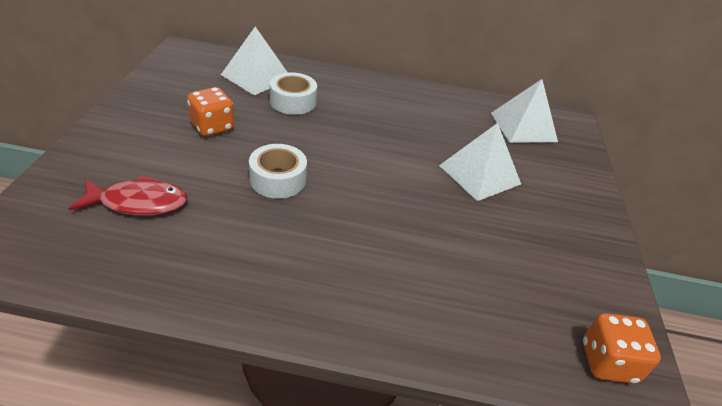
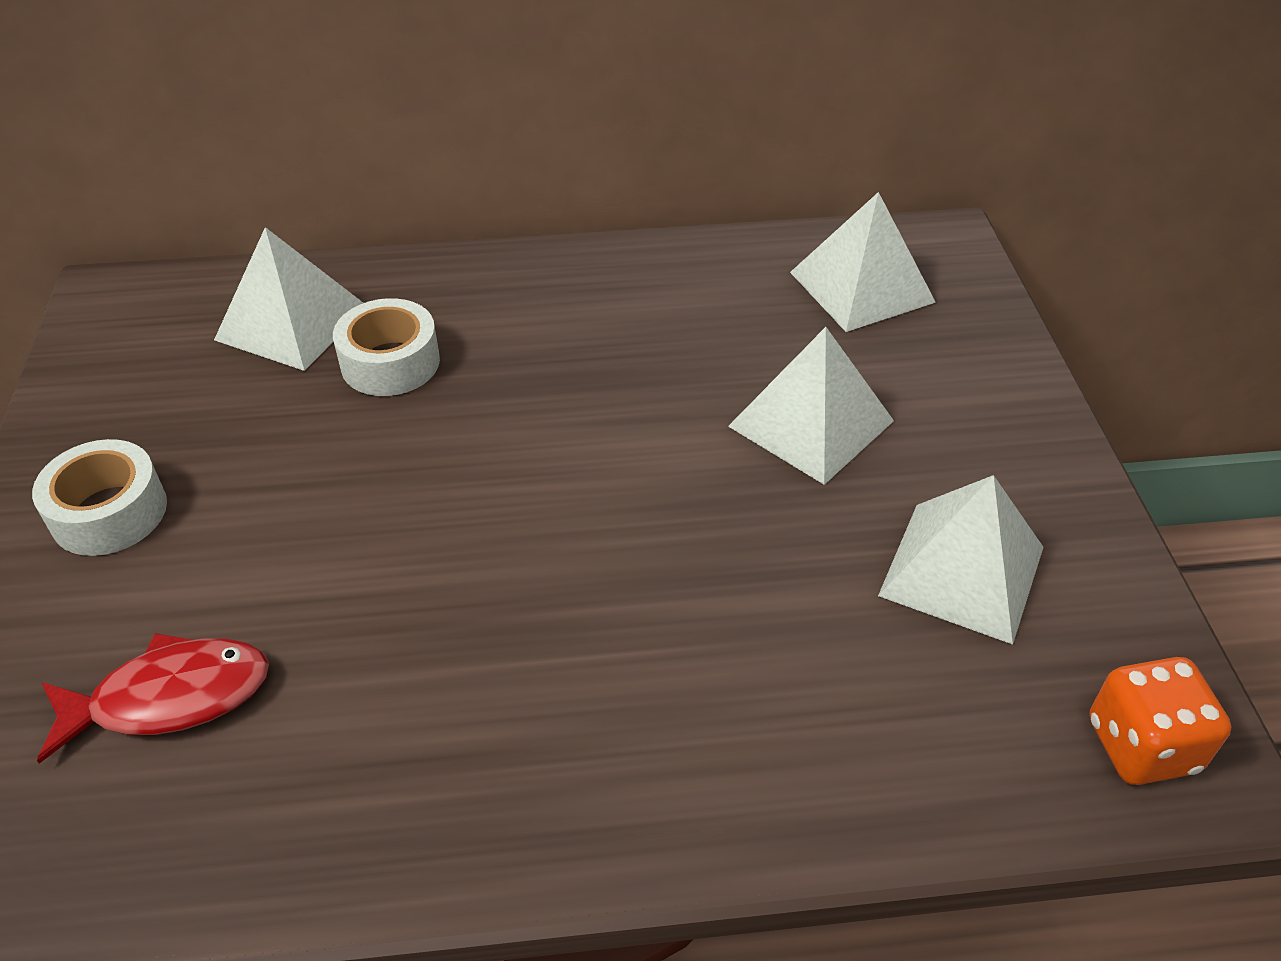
camera: 10 degrees left, 5 degrees up
orange dice [187,87,234,137] -> none
white tape [249,144,307,199] -> white tape moved to [32,439,167,556]
none -> white pyramid [878,475,1044,645]

